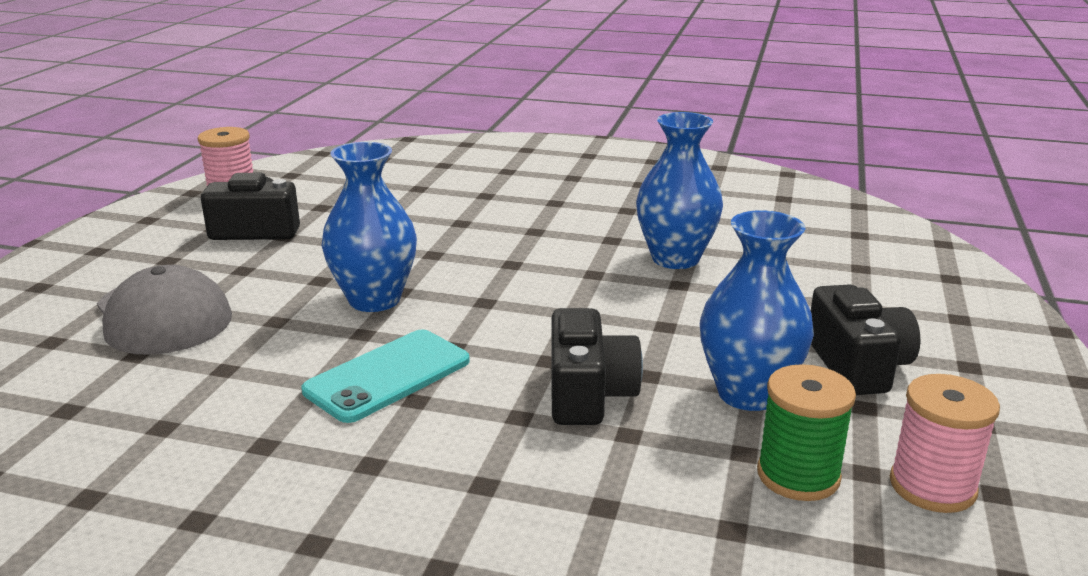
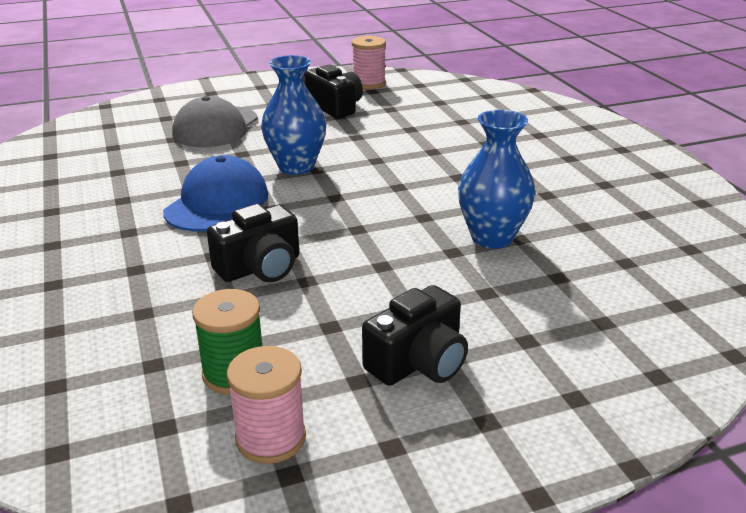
camera: 55 degrees right, 5 degrees up
turquoise phone [302,329,470,423] -> blue cap [163,155,268,231]
blue vase [700,210,814,411] -> none

